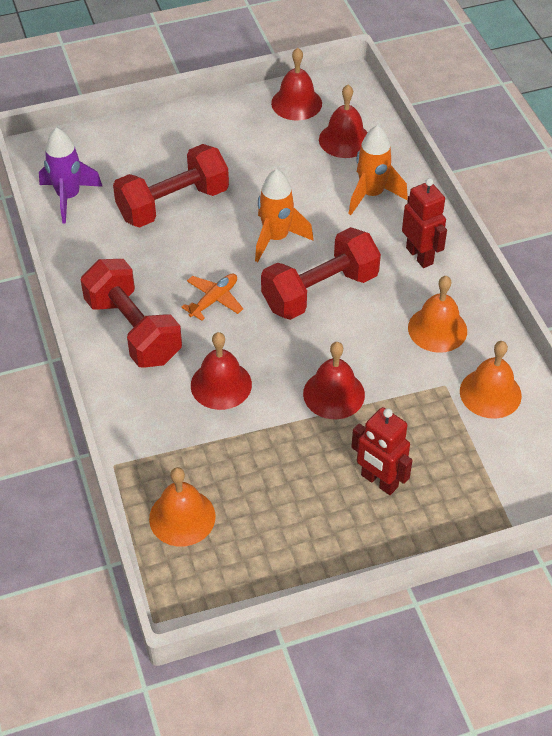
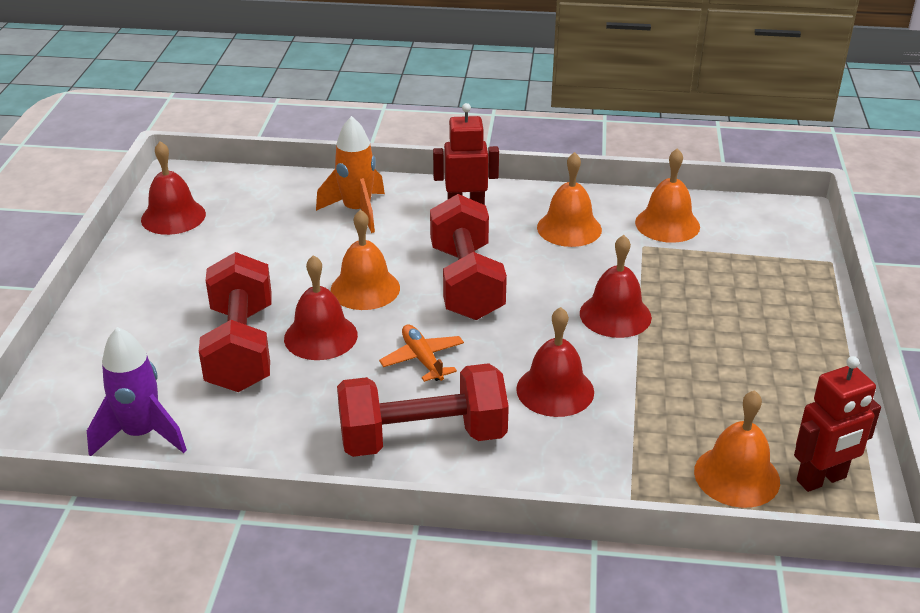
camera: 65 degrees left, 15 degrees down
orange rocket [255,169,314,262] -> orange bell [331,209,400,310]
red bell [319,85,368,158] -> red bell moved to [284,255,358,360]
red robot [351,407,413,495] -> red robot moved to [794,356,881,492]

